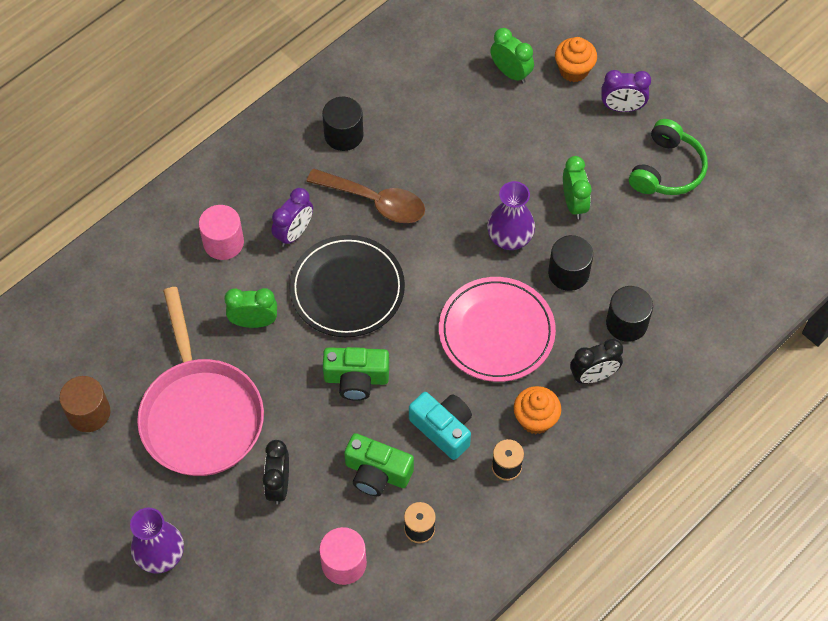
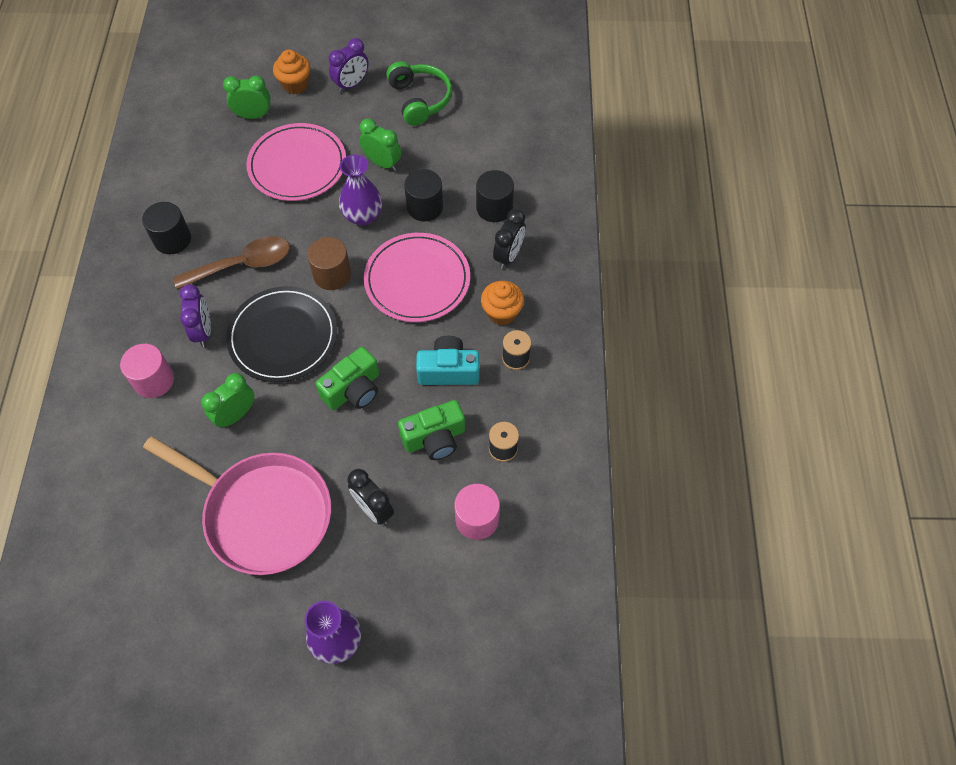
camera: 45 degrees left, 0 degrees up
brown cylinder [59,376,111,432] -> brown cylinder moved to [307,237,351,290]
none -> pink plate [246,123,346,201]

